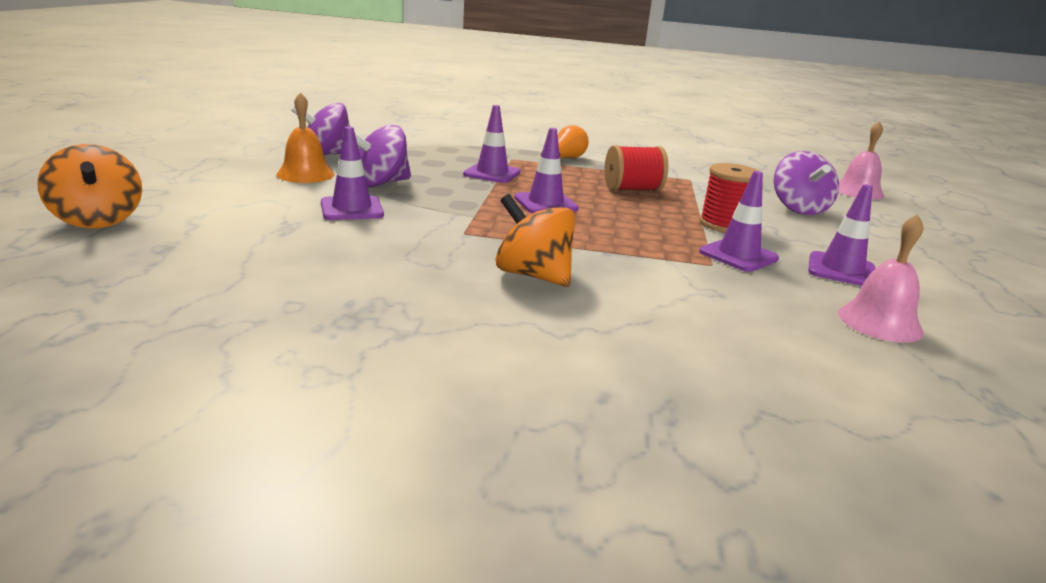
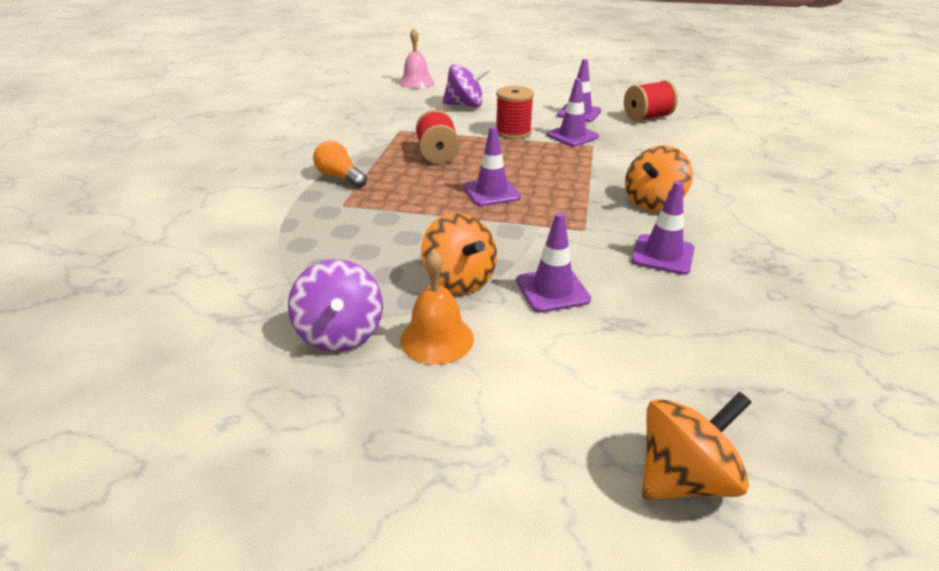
camera: 85 degrees left, 10 degrees up
purple spinning top [355,125,411,187] -> orange spinning top [421,212,497,294]
purple traffic cone [463,105,521,183] -> purple traffic cone moved to [631,181,695,275]
pink bell [838,214,924,343] -> red spool [624,80,678,122]

